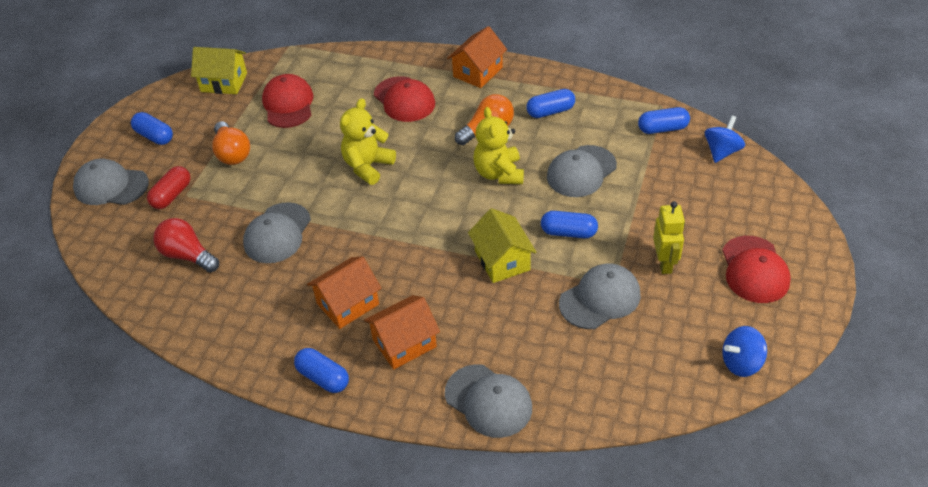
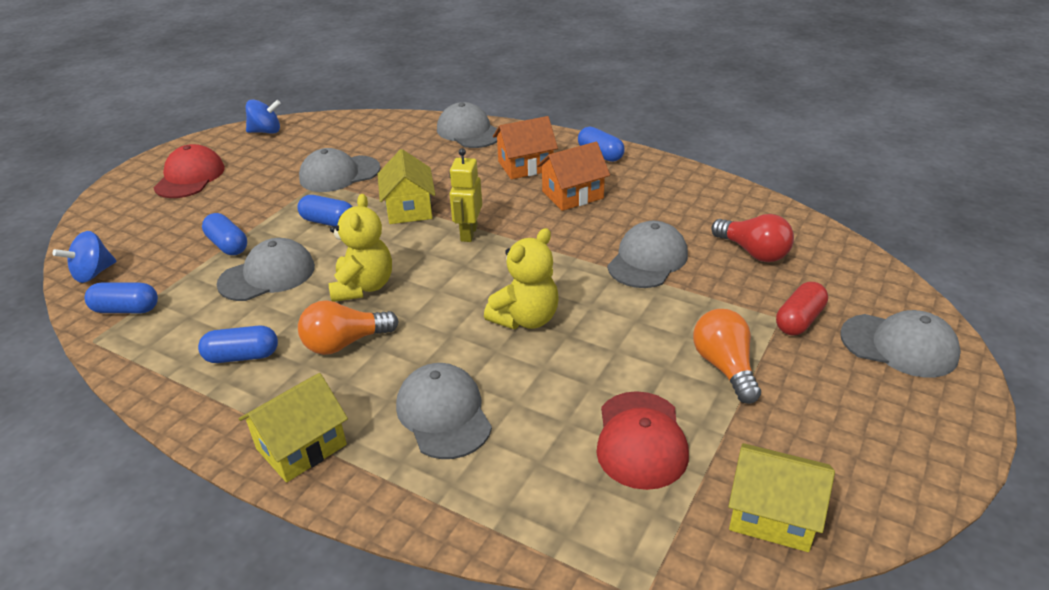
camera: 170 degrees left, 10 degrees down
blue capsule [131,112,173,145] -> blue capsule moved to [202,213,247,255]
red cap [374,76,435,122] -> grey cap [396,363,492,459]
orange house [447,26,507,88] -> yellow house [239,373,348,483]
yellow robot [653,201,685,274] -> yellow robot moved to [449,148,482,242]

